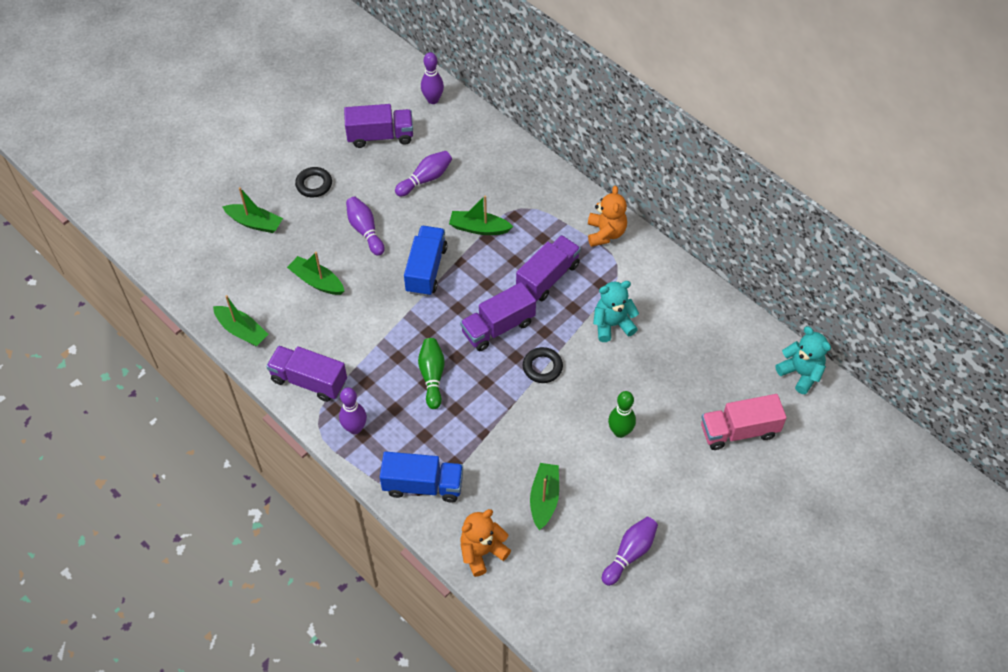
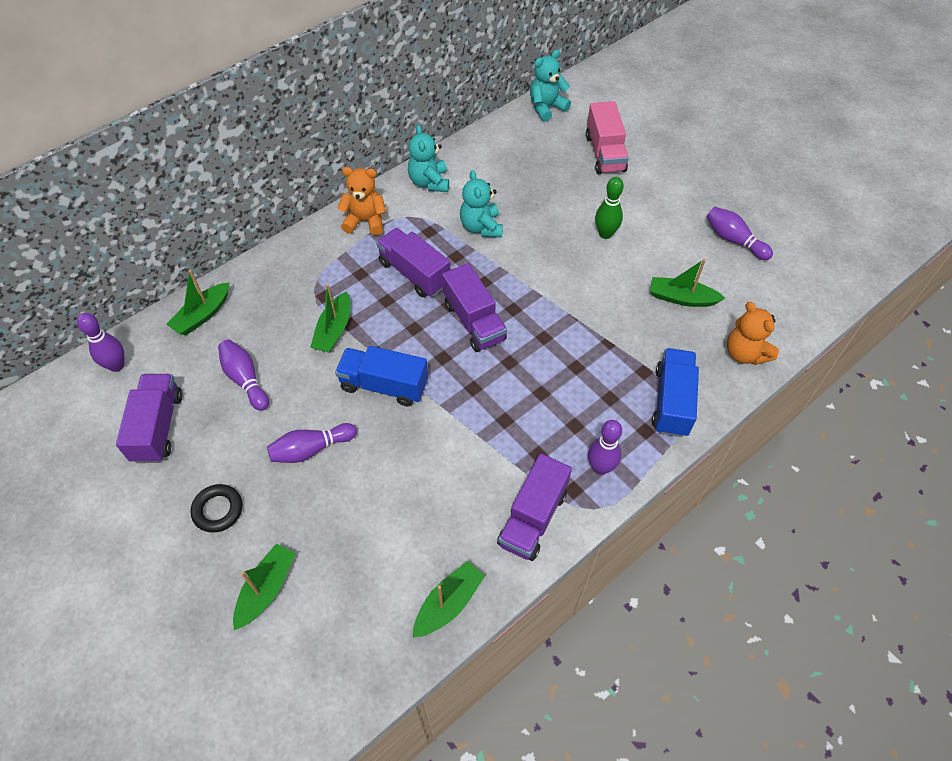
camera: 85 degrees left, 0 degrees up
green boat [287,252,344,295] -> green boat moved to [166,270,229,335]
green bowling pin [418,338,445,409] -> none
black ring [523,347,563,383] -> none
none -> turquoise teddy bear [408,125,449,192]

